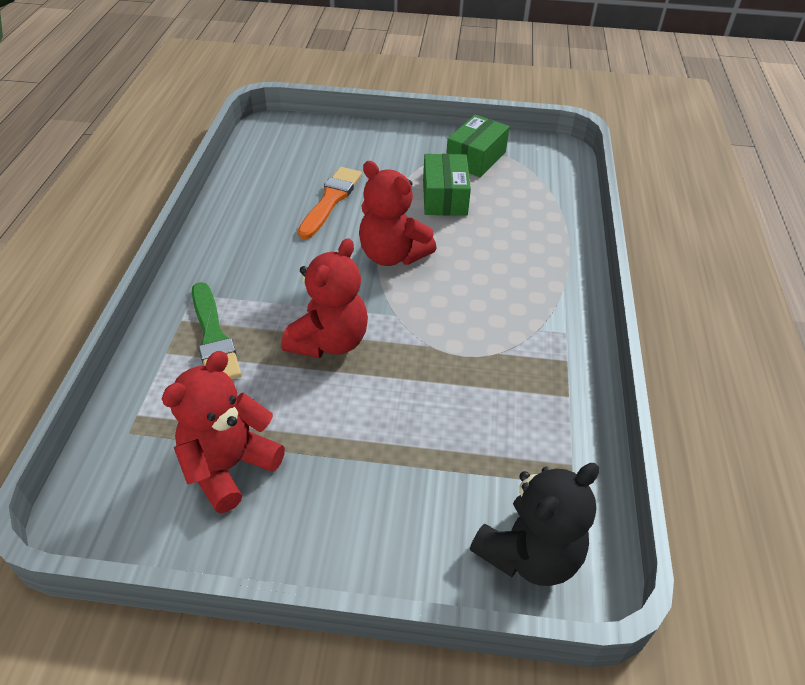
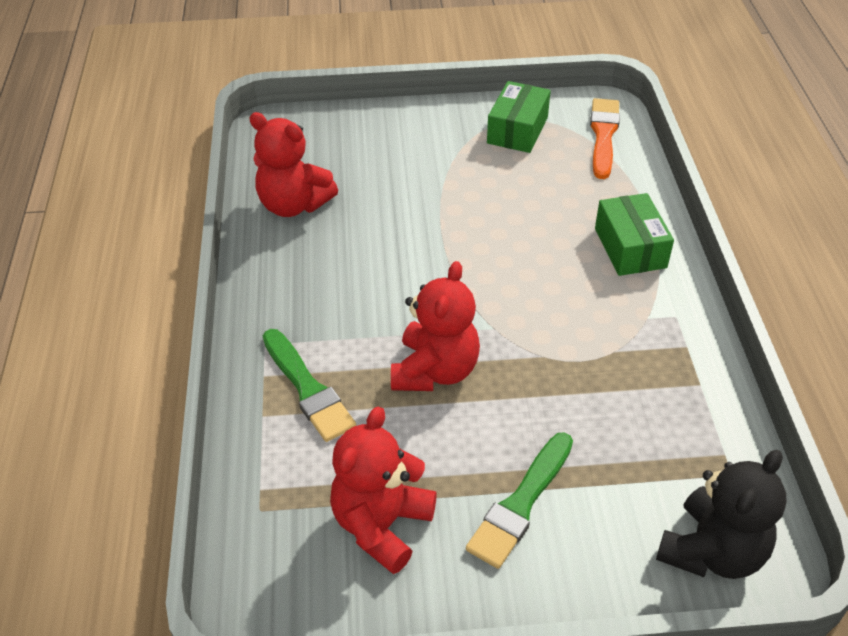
camera: 10 degrees left, 0 degrees up
orange brush [298,167,362,239] -> orange brush moved to [590,98,620,179]
red teddy bear [359,161,436,266] -> red teddy bear moved to [249,112,338,217]
green box [423,154,471,216] -> green box moved to [595,193,674,276]
none -> green brush [466,432,573,569]

